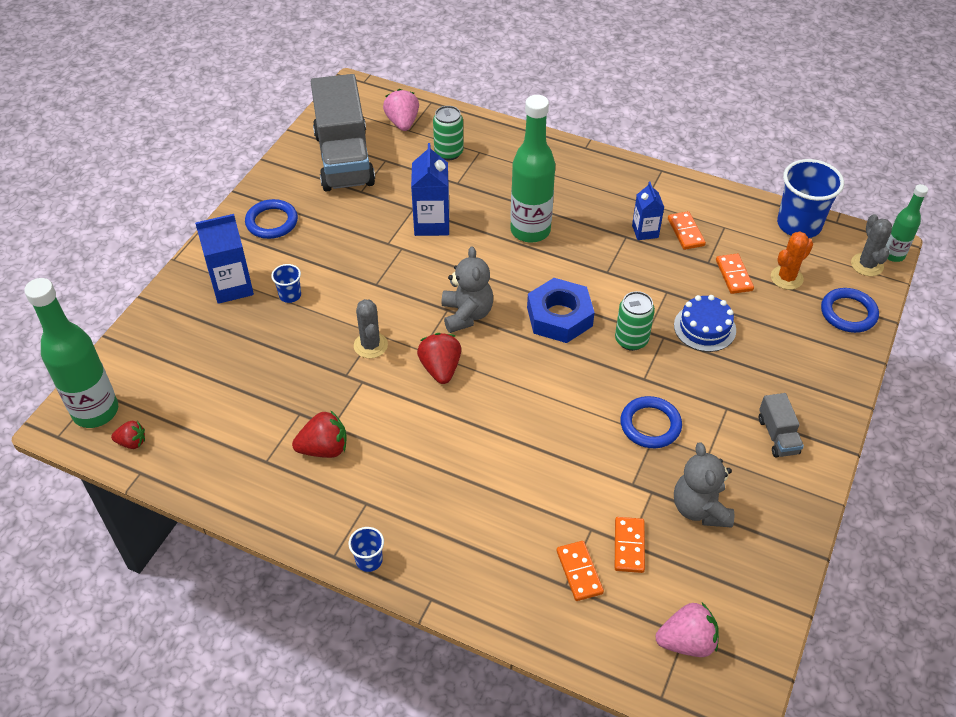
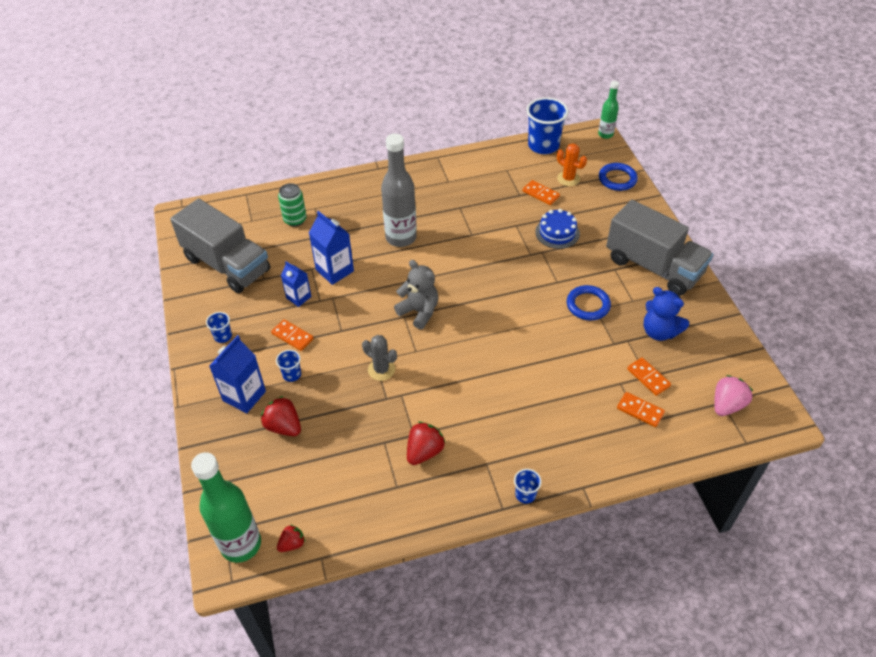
camera: 40 degrees left, 0 degrees up
blue ring [245,199,298,239] -> blue cup [206,312,232,343]
pink strawberry [383,89,419,131] -> none
red strawberry [417,333,461,384] -> red strawberry moved to [261,396,301,436]
green bottle [510,95,555,243] -> grey bottle [381,133,417,247]
blue nut [527,278,595,343] -> none
green can [615,291,655,351] -> none
blue carton [632,182,664,240] -> blue carton moved to [281,261,311,307]
orange domino [668,211,706,250] -> orange domino moved to [271,319,314,351]
grey teddy bear [674,442,734,528] -> blue teddy bear [644,287,689,341]
grey truck [759,393,804,458] -> grey truck [606,200,713,296], size x2.36
orange cactus [771,231,813,290] -> orange cactus turned 60 degrees counterclockwise [557,143,587,186]
grey cactus [851,214,892,276] -> none

